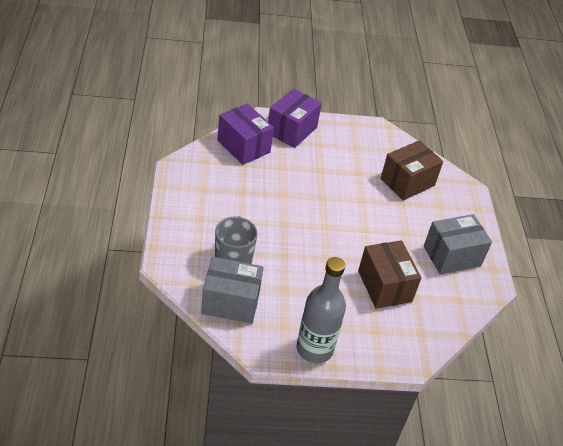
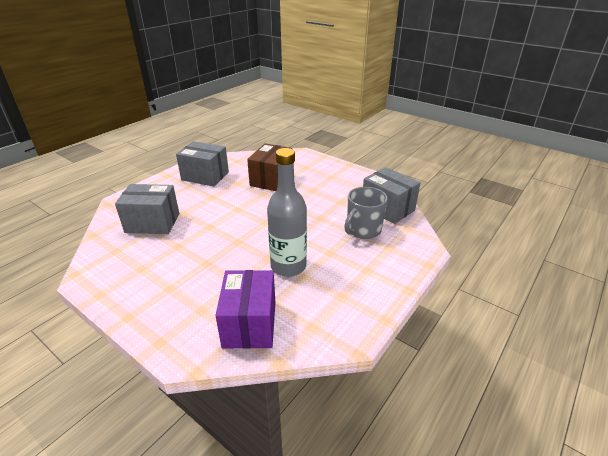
camera: 135 degrees left, 10 degrees down
purple box [268,88,322,148] -> none
grey bottle [297,257,346,363] -> grey bottle moved to [267,148,307,277]
brown box [380,140,443,201] -> grey box [115,184,179,234]

